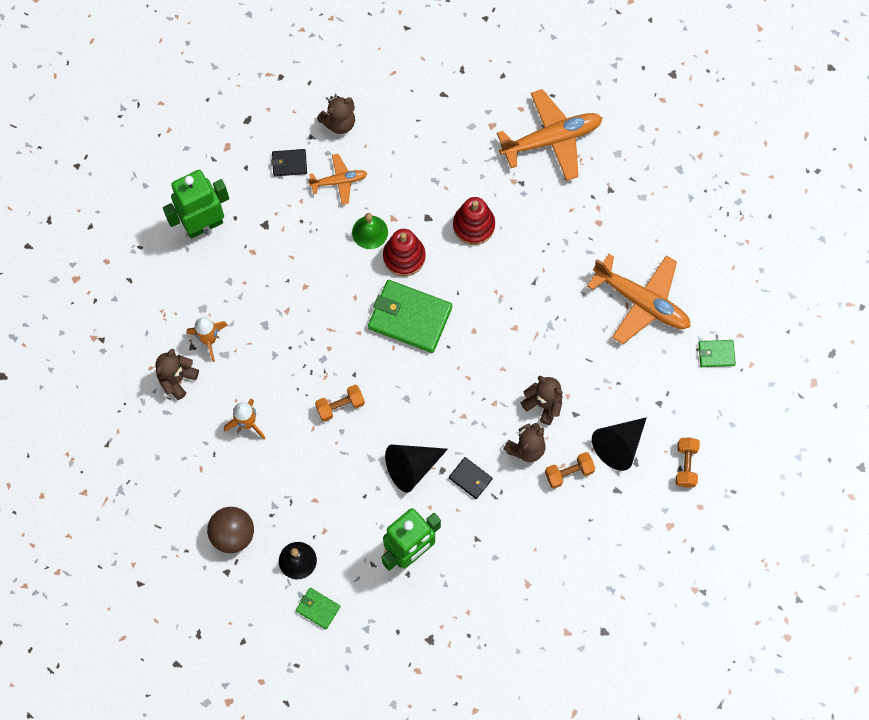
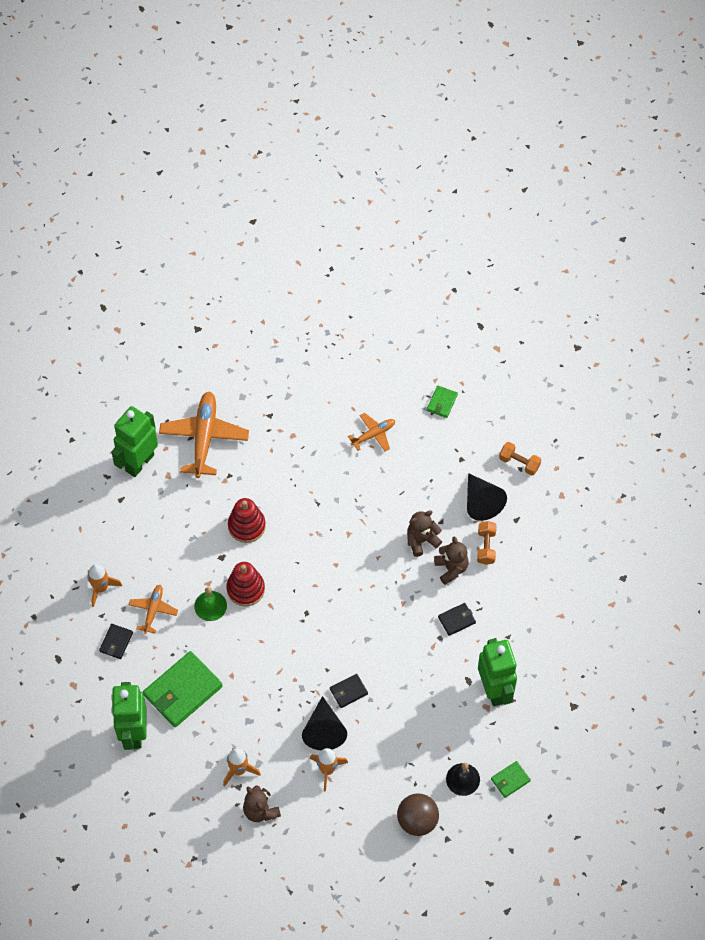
camera: 65 degrees left, 10 degrees down
orange dumbbell [315,385,365,422] -> black wallet [330,674,368,708]
brown teddy bear [317,96,355,134] -> orange rocket [88,564,122,607]
green wallet [368,280,452,353] -> green wallet moved to [143,651,223,727]
black cone [385,445,448,493] -> black cone moved to [302,696,347,750]
orange plane [587,254,691,344] -> orange plane [348,413,395,451], size x0.54
none -> green robot [111,406,158,477]

